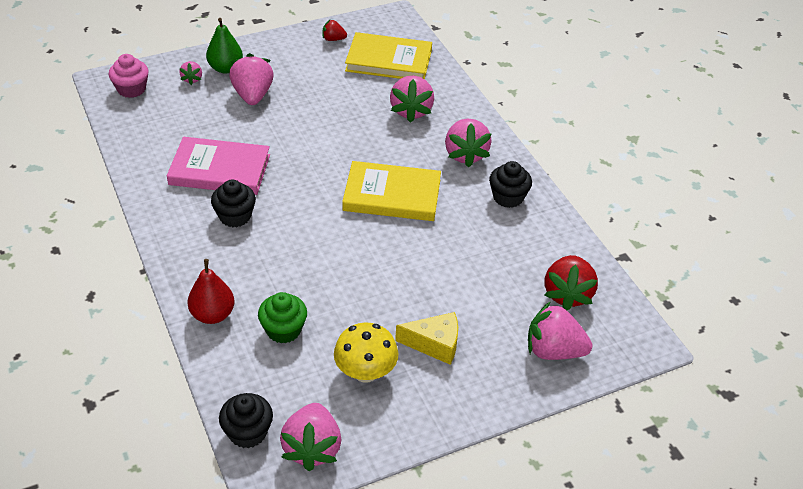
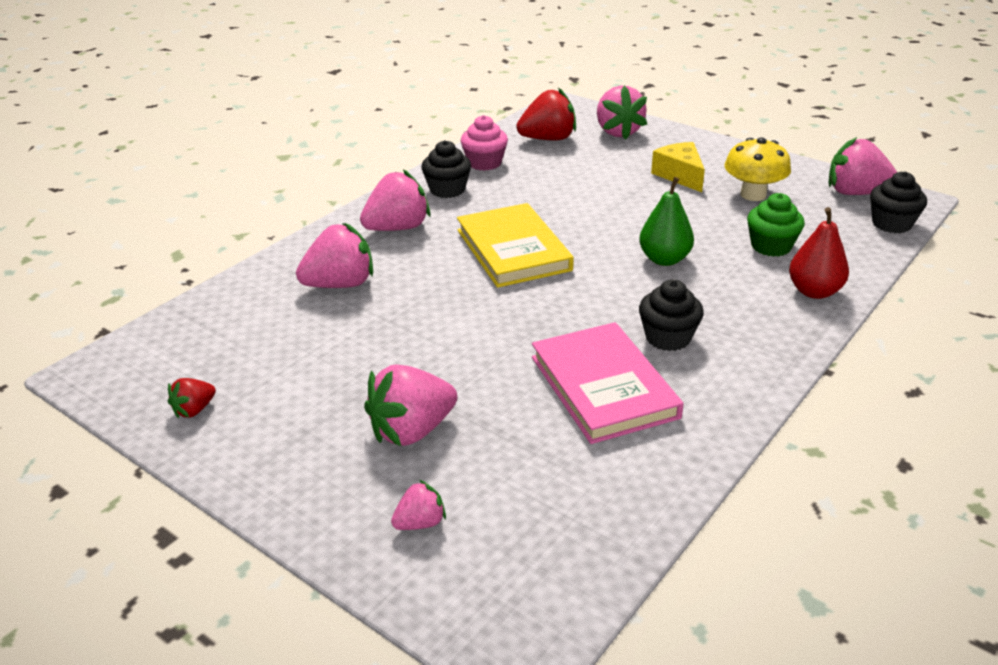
camera: 115 degrees left, 10 degrees down
pink cupcake [109,54,149,98] -> pink cupcake moved to [461,115,508,171]
green pear [206,18,243,74] -> green pear moved to [639,177,694,266]
pink strawberry [280,403,341,471] -> pink strawberry turned 135 degrees counterclockwise [829,137,897,195]
red strawberry [322,20,347,41] -> red strawberry turned 60 degrees clockwise [168,378,216,418]
yellow book [345,32,432,79] -> none

